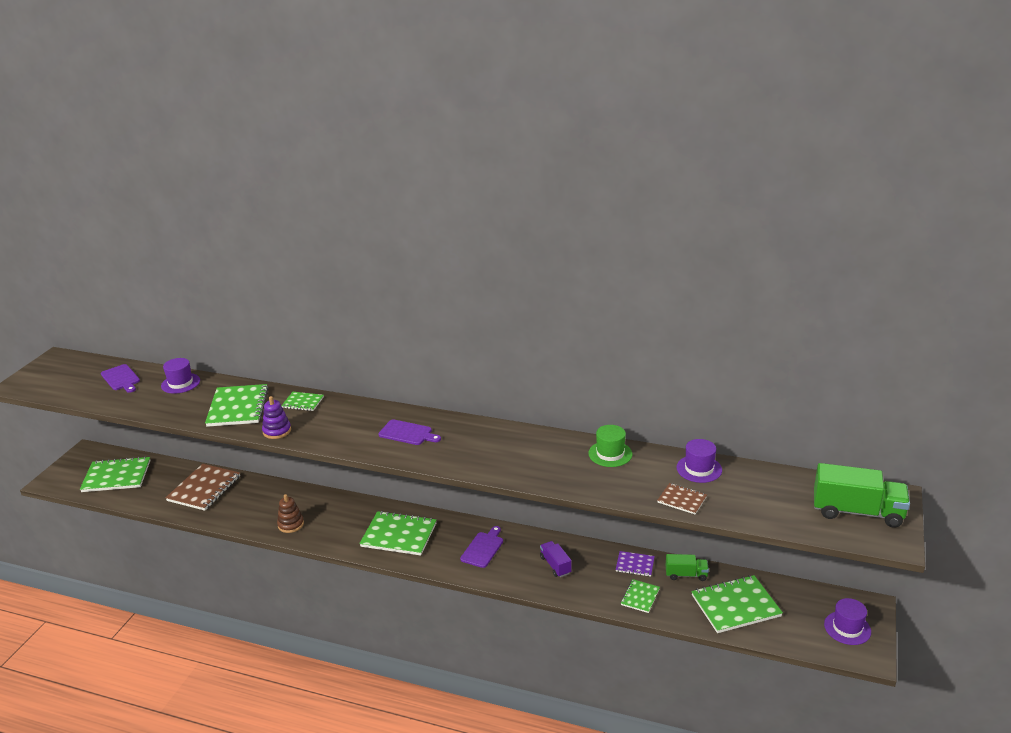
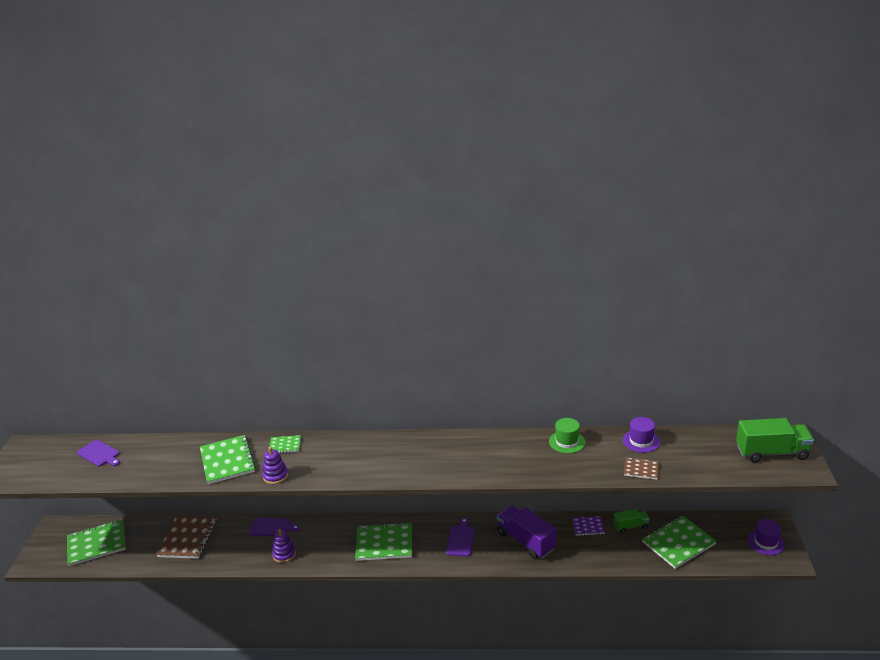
camera: 15 degrees left, 0 degrees up
purple hat [161,358,200,394] -> none
brown stacking toy [277,494,304,533] -> purple stacking toy [272,529,296,563]
purple cutting board [378,419,441,445] -> purple cutting board moved to [249,518,300,536]
purple truck [540,541,572,577] -> purple truck [497,505,557,559], size x1.82
green notebook [621,579,660,613] -> none

